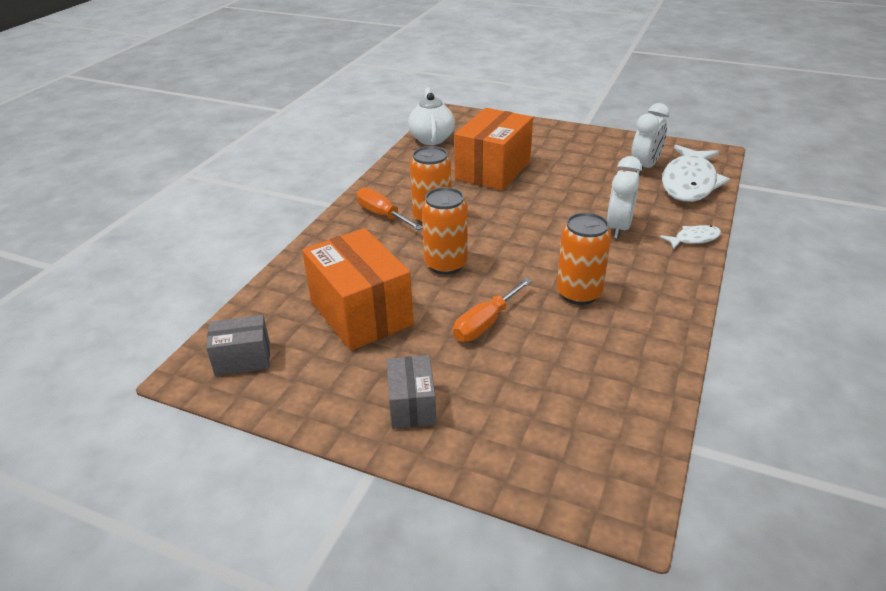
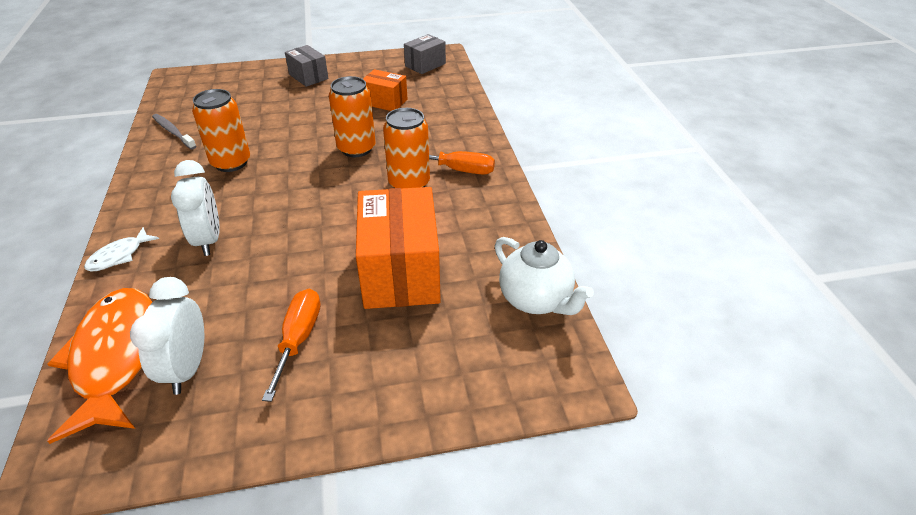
camera: 145 degrees right, 5 degrees up
orange box [302,228,414,351] -> orange box [363,69,408,111], size x0.53
orange screwdriver [453,278,532,342] -> orange screwdriver moved to [262,289,321,402]
white fish [662,145,730,202] -> orange fish [47,288,152,444]
none -> grey toothbrush [152,114,196,150]

